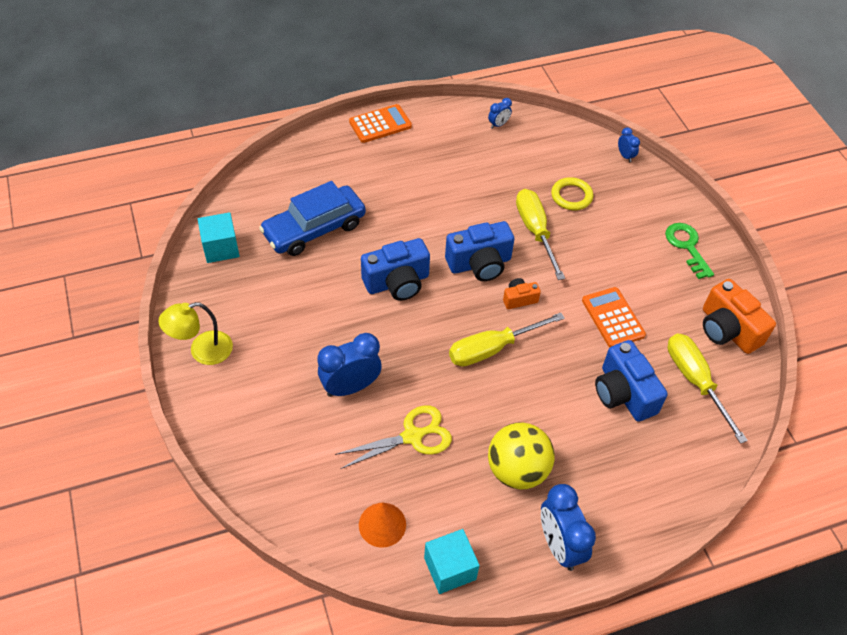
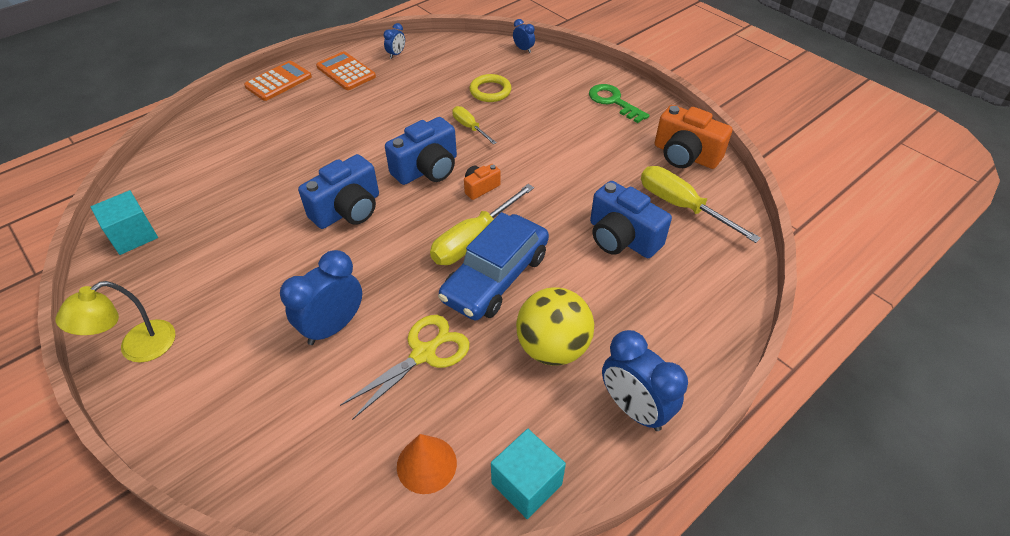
camera: 20 degrees left, 5 degrees down
blue car [259,181,366,256] -> blue car moved to [438,212,549,320]
yellow screwdriver [516,189,565,280] -> yellow screwdriver [452,106,497,144], size x0.58
orange calculator [582,287,646,347] -> orange calculator moved to [316,51,376,90]

